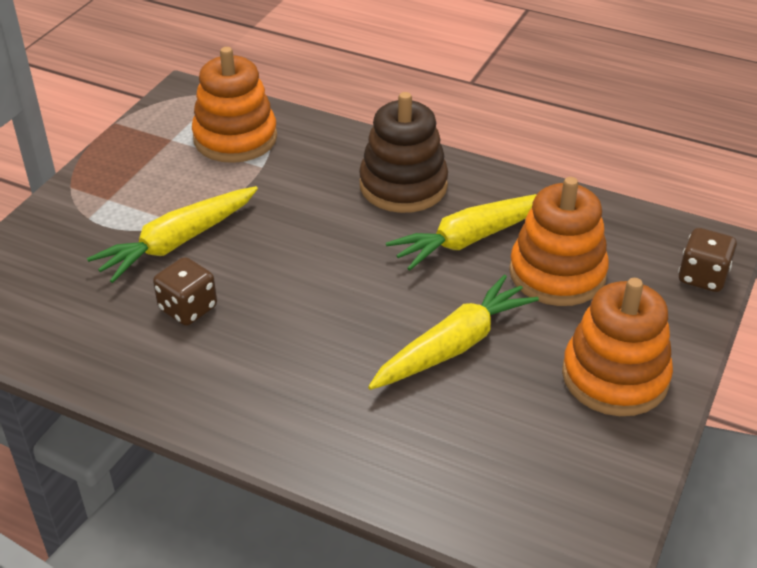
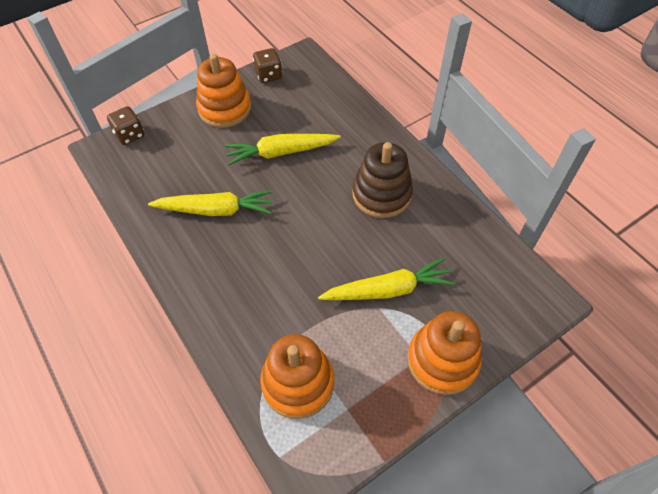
camera: 150 degrees left, 15 degrees up
brown dice [153,257,217,326] -> brown dice moved to [253,48,282,83]
brown stacking toy [359,92,448,213] -> brown stacking toy moved to [352,142,413,218]
orange stacking toy [509,177,609,306] -> orange stacking toy moved to [407,311,482,395]

